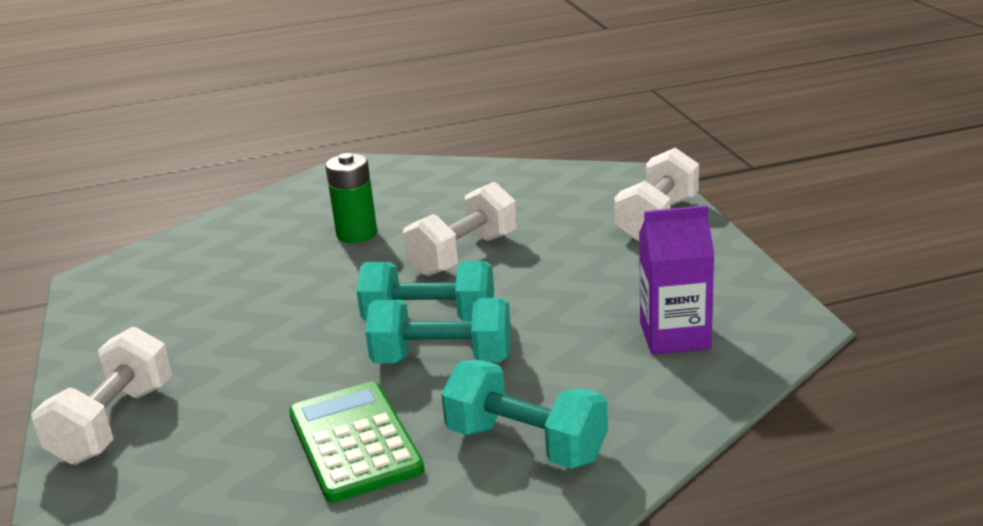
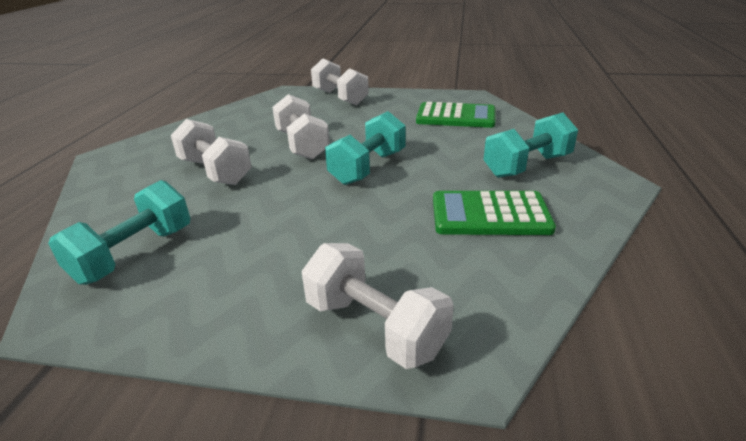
camera: 65 degrees left, 5 degrees up
green battery [325,153,377,243] -> white dumbbell [171,119,252,185]
turquoise dumbbell [365,298,511,363] -> turquoise dumbbell moved to [48,180,191,285]
purple carton [639,205,714,354] -> green calculator [416,102,495,128]

